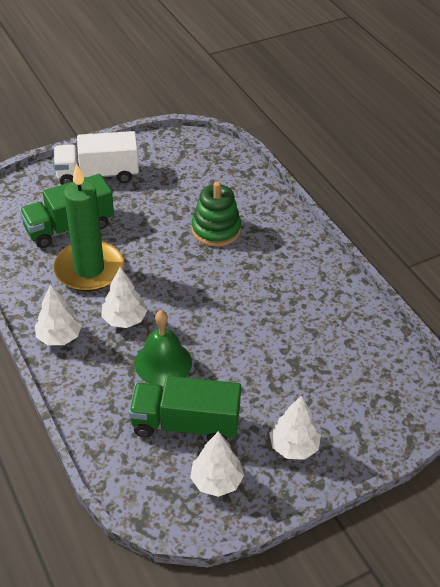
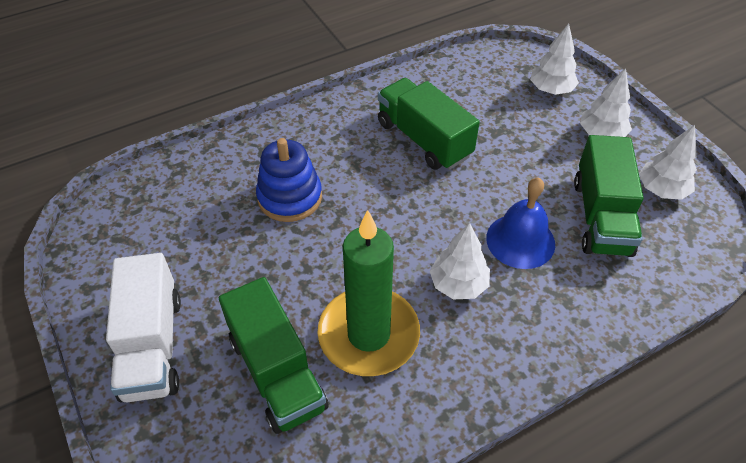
camera: 90 degrees left, 5 degrees up
white tree [35,284,82,345] -> white tree moved to [530,24,579,95]
green bell [135,310,192,386] -> blue bell [486,177,555,269]
green stacking toy [191,182,241,247] -> blue stacking toy [256,138,322,222]
none -> green truck [378,78,480,170]

